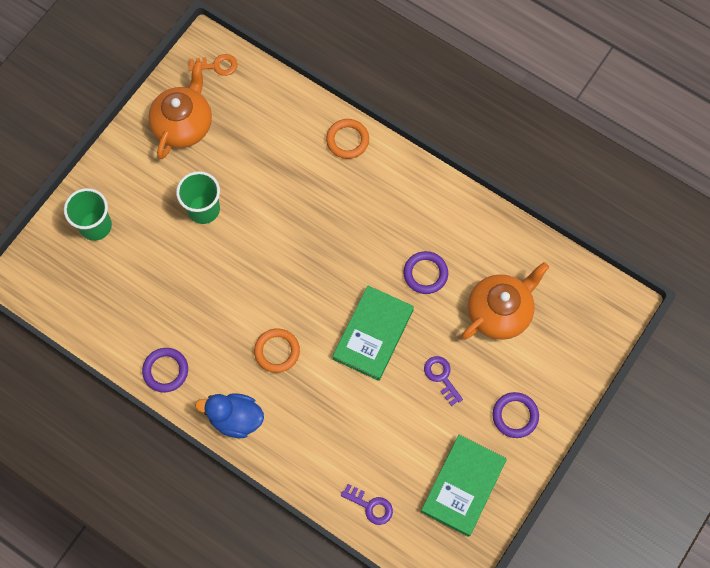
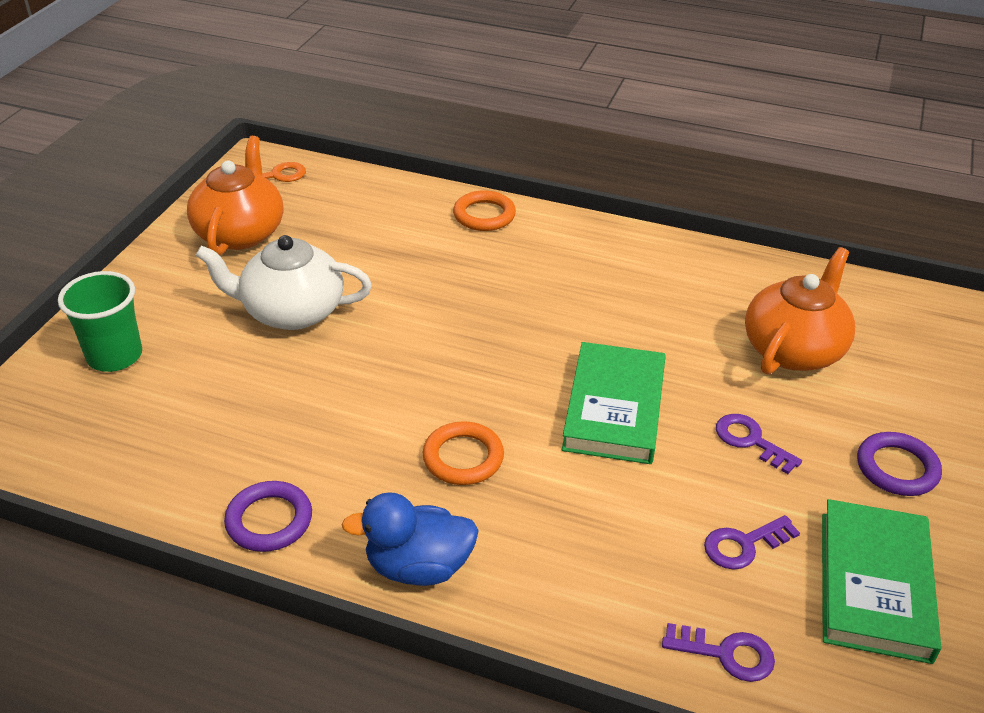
camera: 15 degrees left, 30 degrees down
green cup [176,171,220,224] -> white teapot [196,235,372,330]
purple ring [403,251,448,294] -> none
none -> purple key [704,515,800,570]

